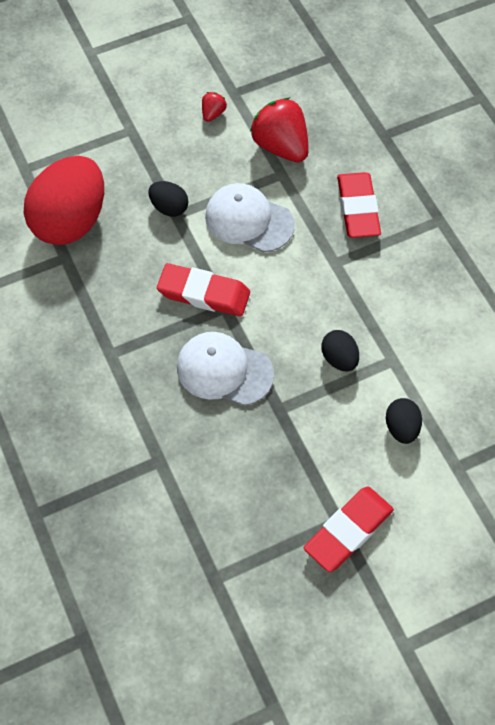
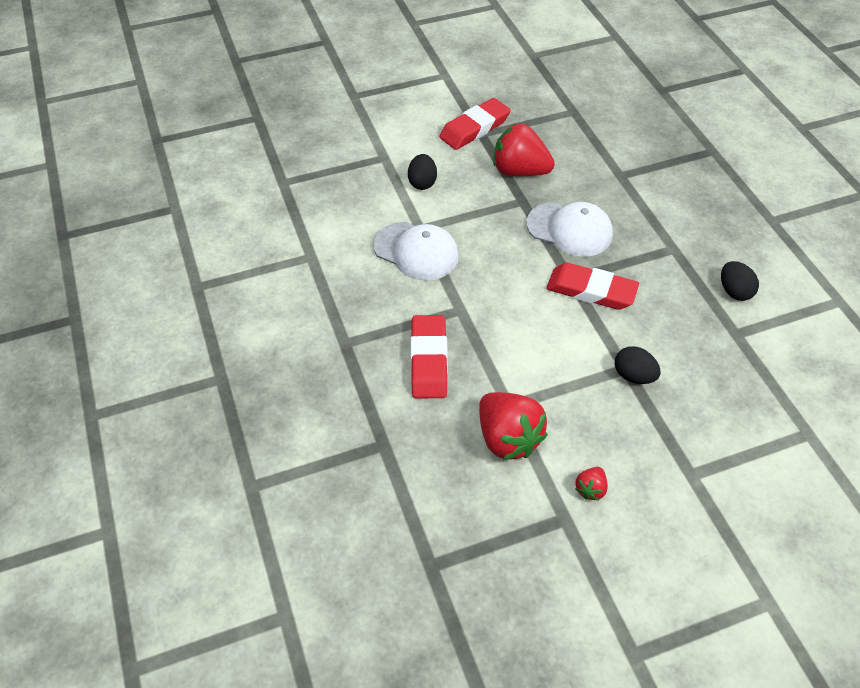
camera: 175 degrees left, 10 degrees down
red egg [24,156,104,245] -> none
white cap [205,183,295,252] -> white cap moved to [373,222,459,281]
black egg [321,330,359,372] -> black egg moved to [721,261,759,301]
none -> red strawberry [493,124,555,176]

